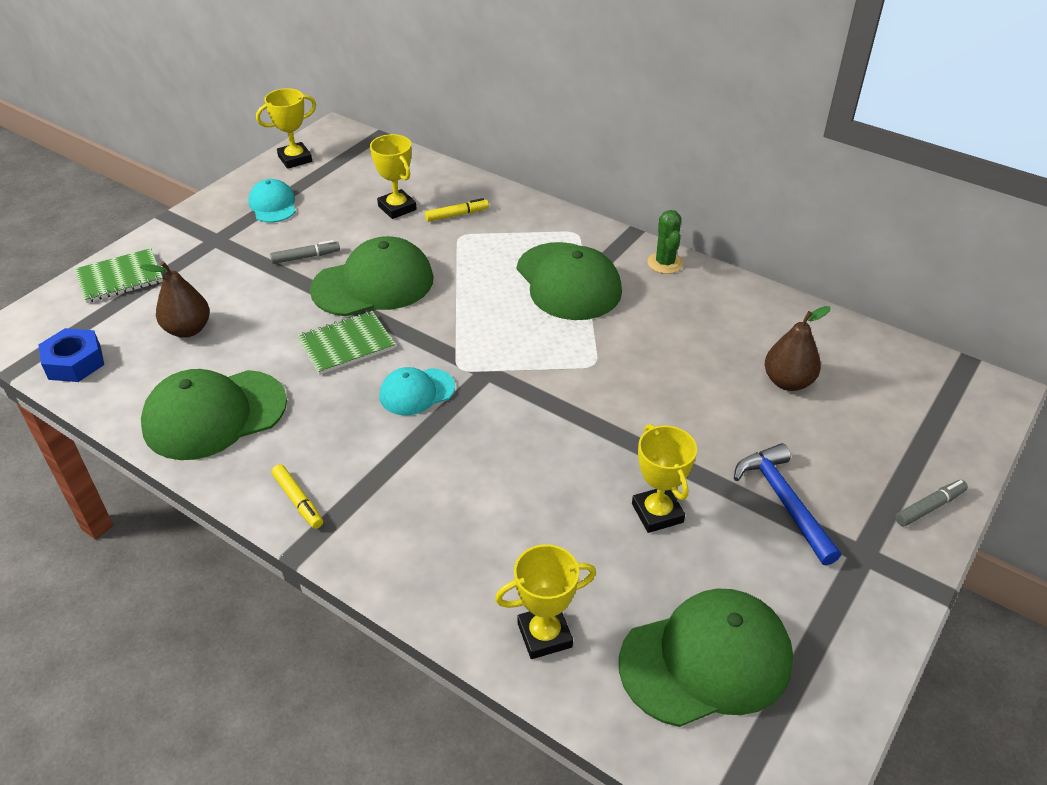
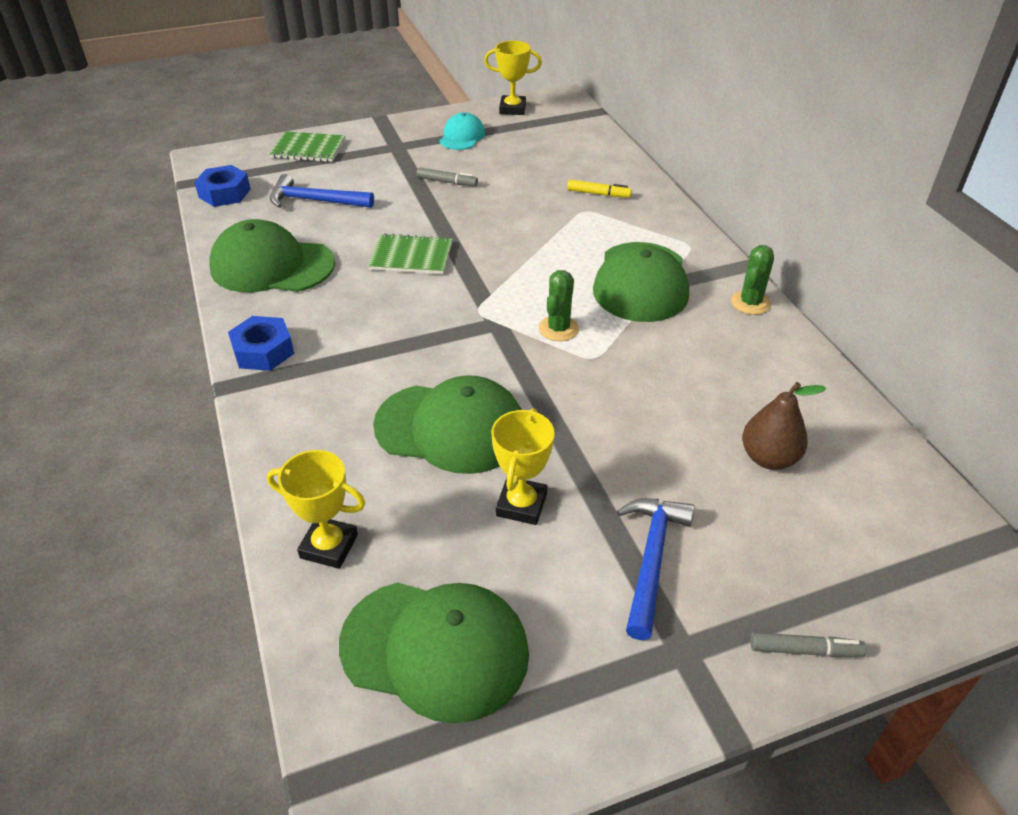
camera: 35 degrees right, 0 degrees up
brown pear [140,261,210,338] -> blue hammer [270,174,374,208]
yellow marker [272,464,323,529] -> blue nut [228,316,294,371]
green cap [310,236,433,316] -> green cap moved to [373,375,522,474]
yellow trophy [370,134,417,219] -> none
turquoise cap [379,367,455,415] -> none
none -> green cactus [539,270,579,341]

